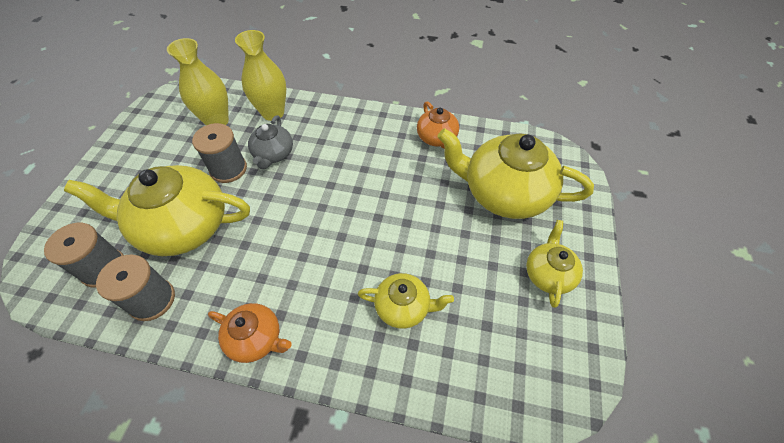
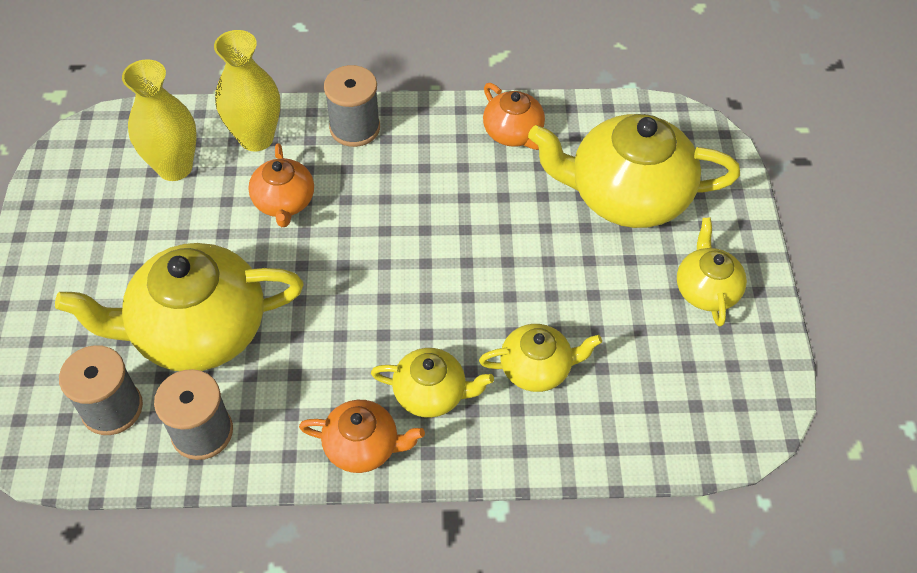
camera: 15 degrees left, 0 degrees up
grey spool [192,123,247,183] -> grey spool moved to [324,65,380,147]
grey teapot [248,115,293,169] -> orange teapot [248,143,314,227]
none -> yellow teapot [371,348,494,418]

